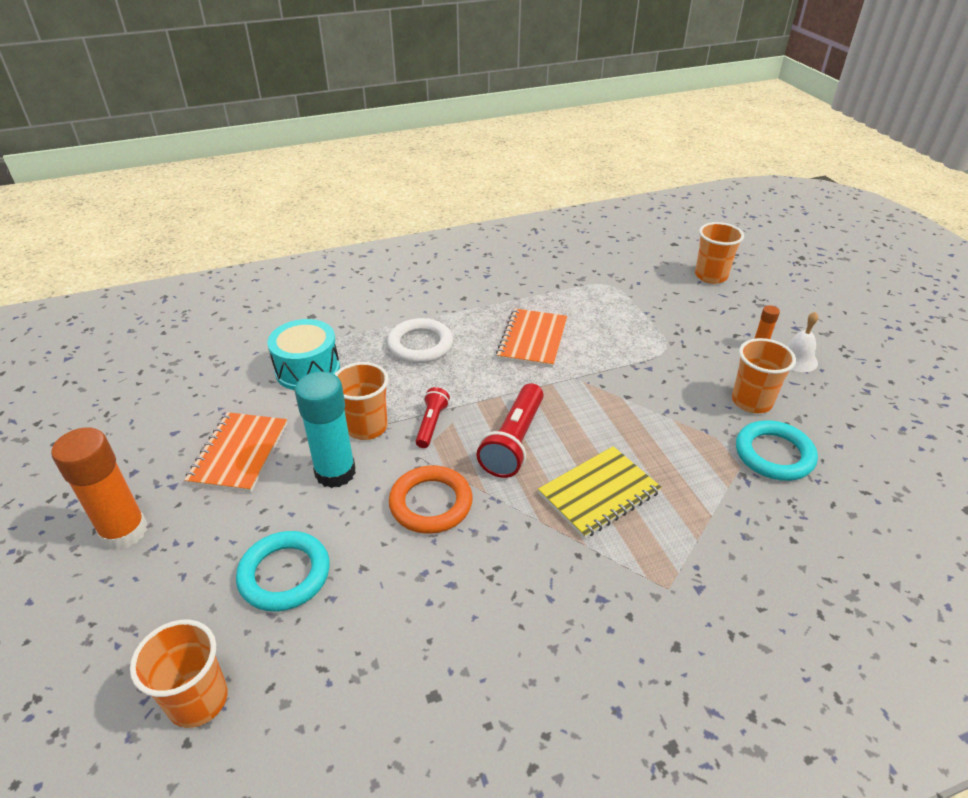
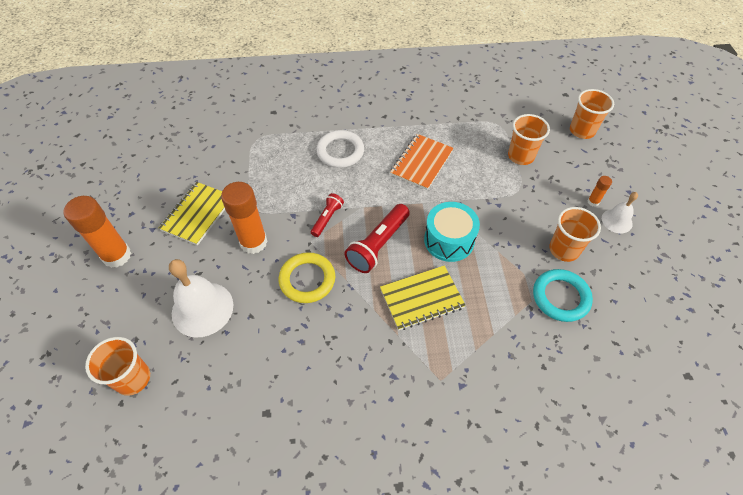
camera: 15 degrees right, 15 degrees up
orange notebook [184,412,287,493] -> yellow notebook [159,182,225,245]
turquoise ring [236,531,330,612] -> white bell [169,259,233,338]
turquoise drum [267,319,340,390] -> turquoise drum moved to [424,202,480,262]
turquoise glue stick [295,371,356,488] -> orange glue stick [221,182,268,254]
orange cup [335,362,389,440] -> orange cup moved to [508,114,550,165]
orange ring [389,466,473,534] -> yellow ring [279,252,335,303]

